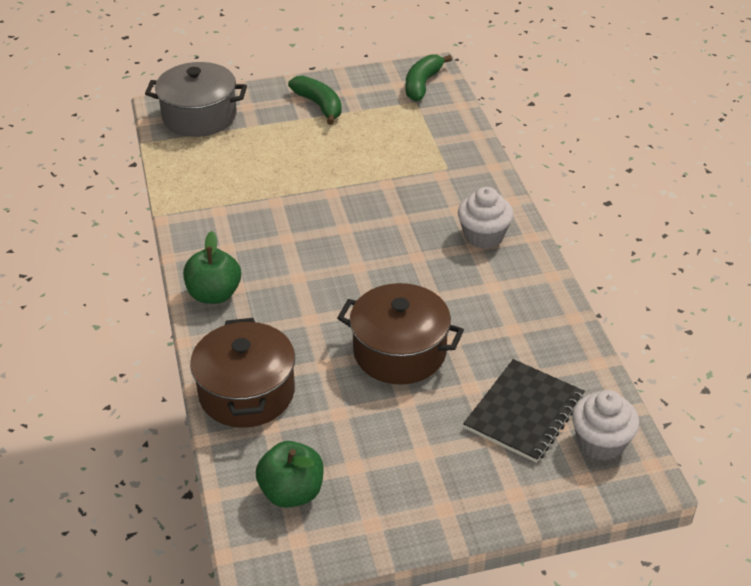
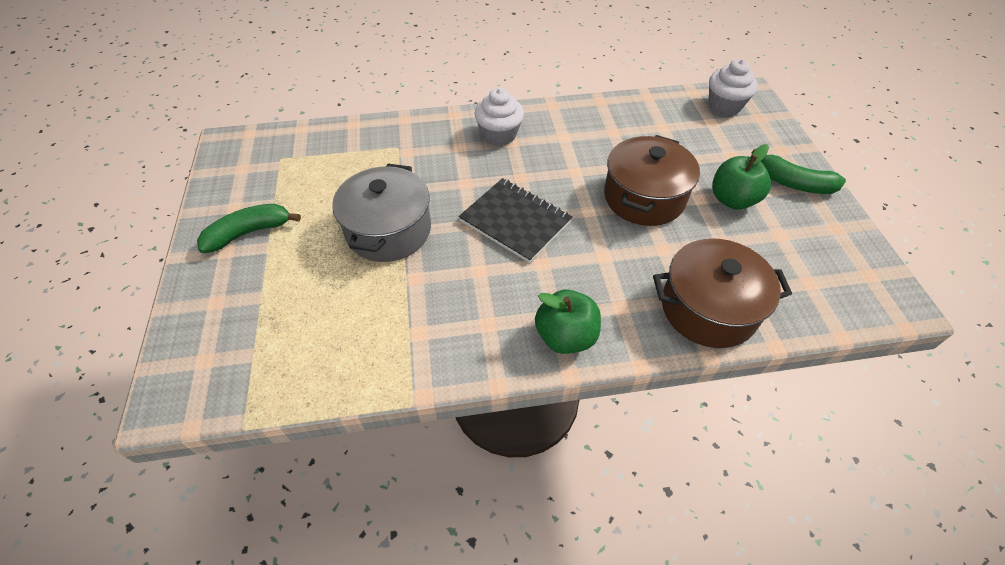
camera: 85 degrees left, 10 degrees up
grey pot [145,62,247,137] -> grey pot moved to [332,164,431,262]
green apple [256,441,324,508] -> green apple moved to [712,144,771,210]
green banana [406,54,452,101] -> green banana moved to [752,149,846,194]
black notebook [463,359,585,463] -> black notebook moved to [458,178,572,263]

